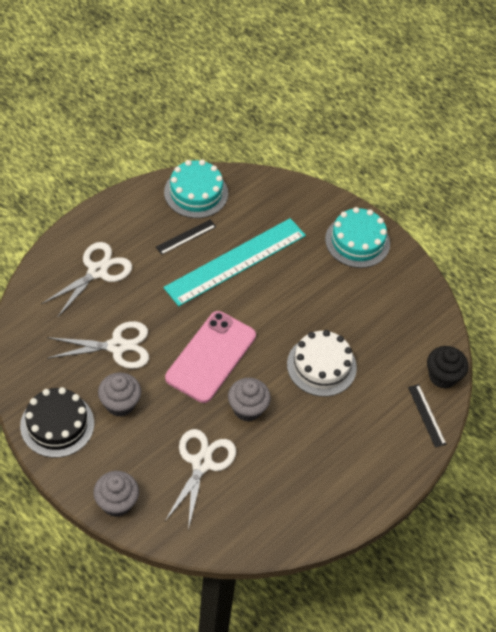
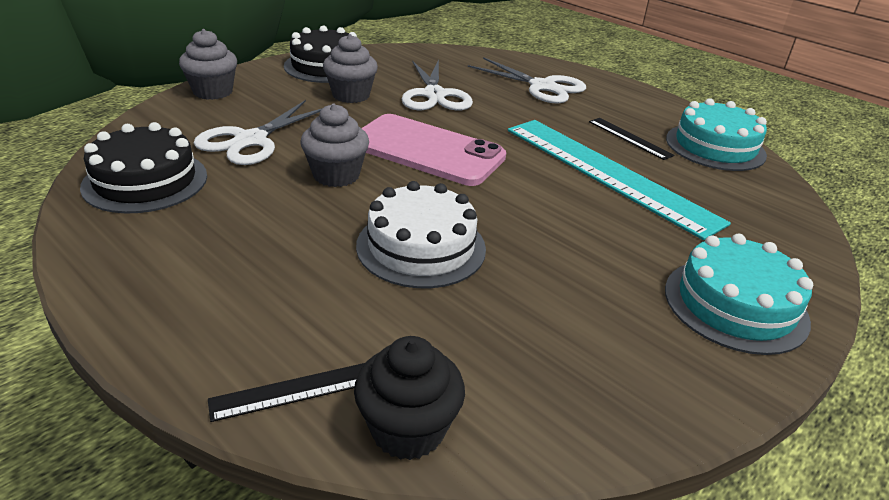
camera: 90 degrees right, 20 degrees down
white scissors [165,429,236,530] -> white scissors turned 105 degrees clockwise [193,100,323,165]
none -> black cake [80,122,207,214]

